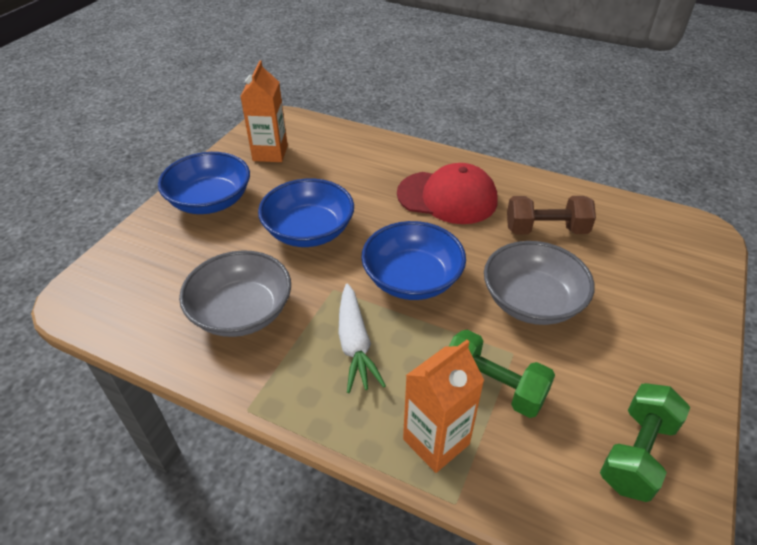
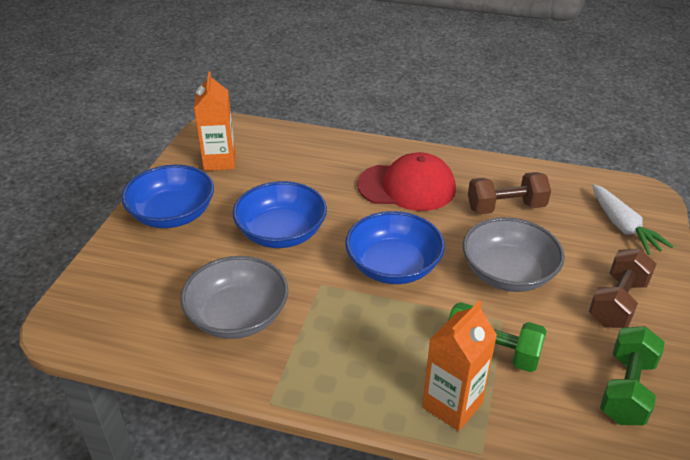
camera: 10 degrees left, 5 degrees down
white carrot [338,283,386,393] -> white carrot moved to [592,184,674,255]
none -> brown dumbbell [589,249,656,328]

